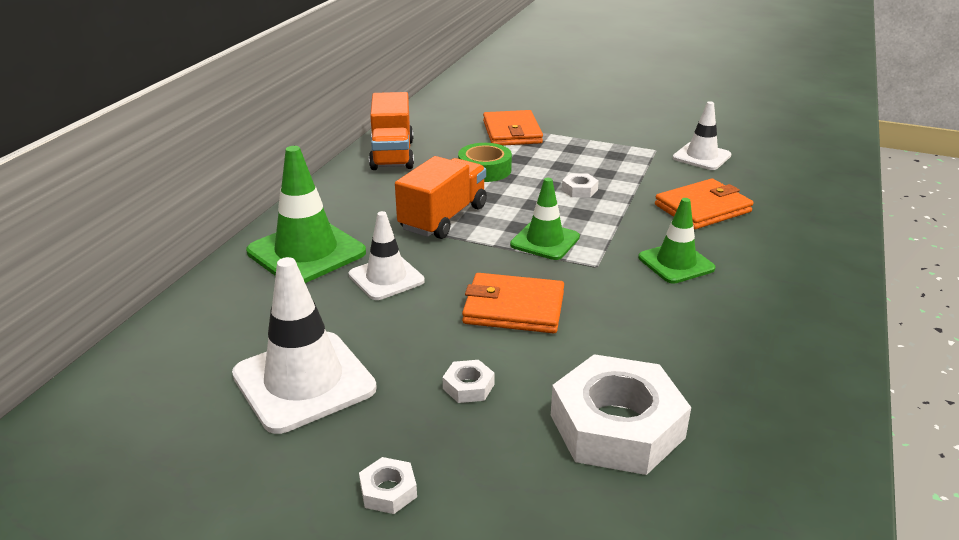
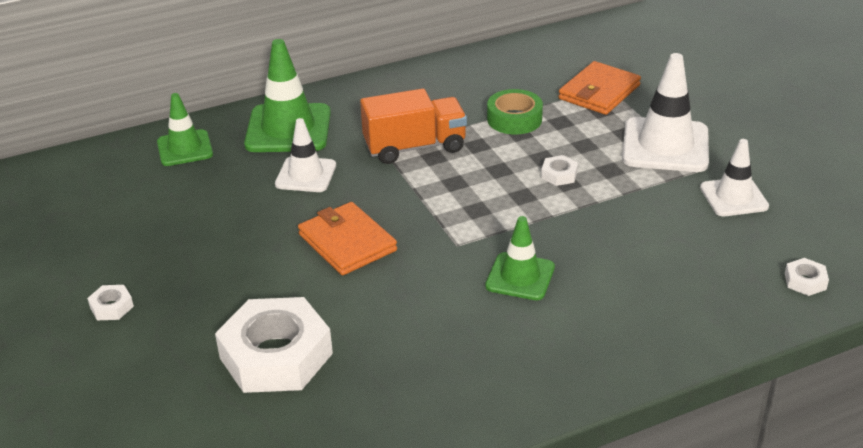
camera: 45 degrees right, 5 degrees up
white traffic cone [232,257,377,434] -> white traffic cone moved to [622,53,709,172]
orange truck [369,92,414,170] -> none
white nut [443,360,495,403] -> white nut moved to [785,258,829,296]
green traffic cone [510,178,580,260] -> green traffic cone moved to [157,93,213,166]
orange wallet [655,178,753,230] -> none

